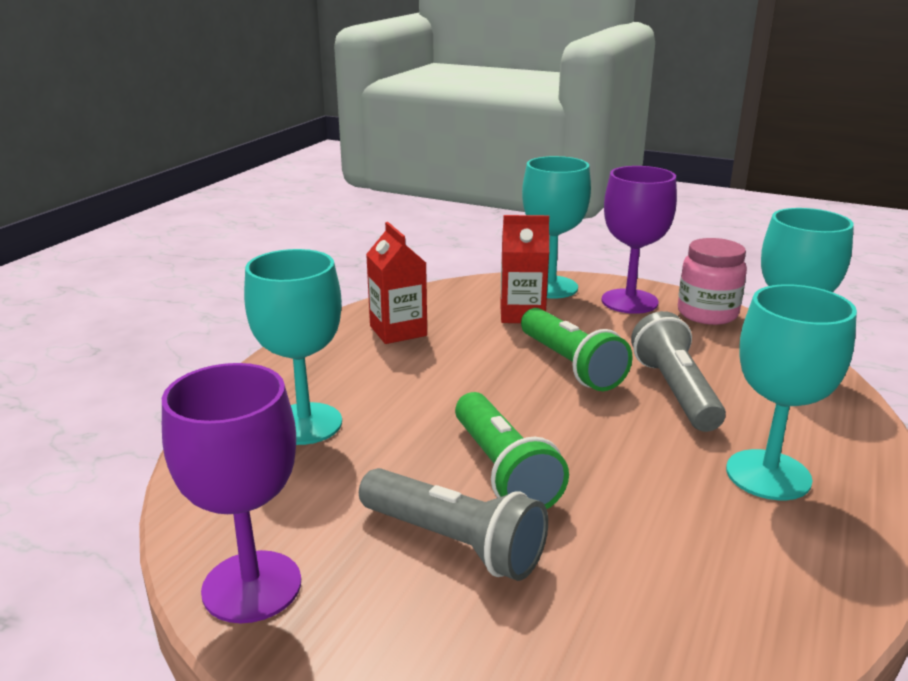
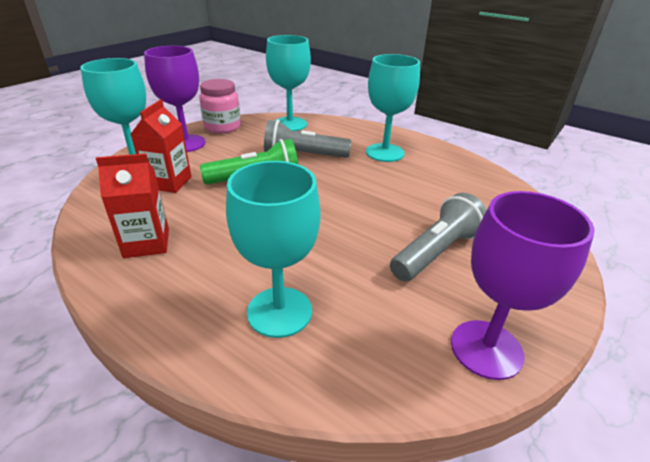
camera: 80 degrees left, 10 degrees up
green flashlight [455,392,569,509] -> none

